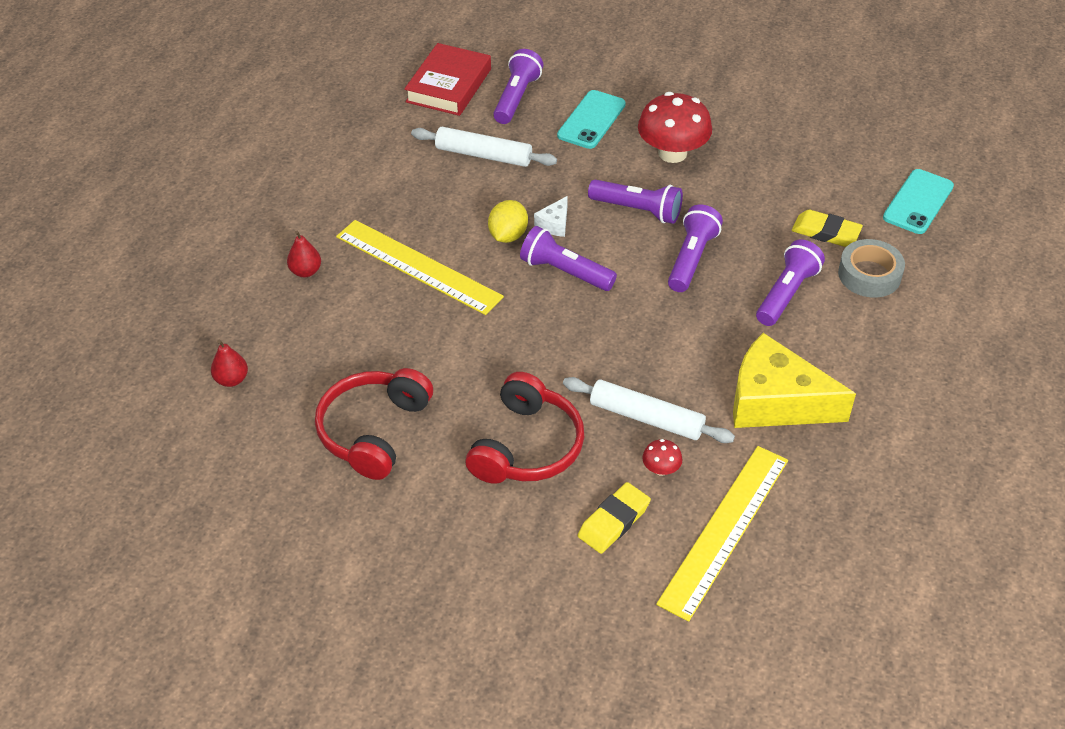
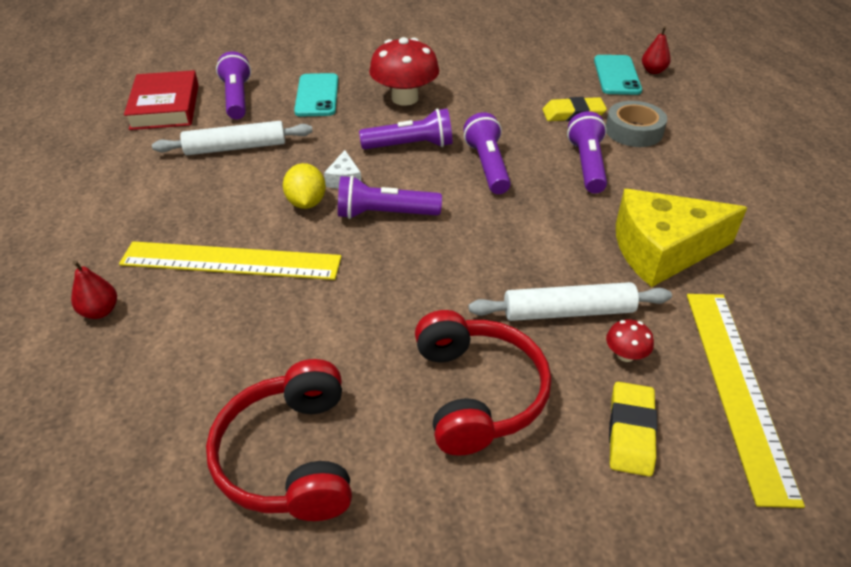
camera: 30 degrees left, 5 degrees down
red pear [211,340,248,387] -> red pear moved to [642,26,671,74]

